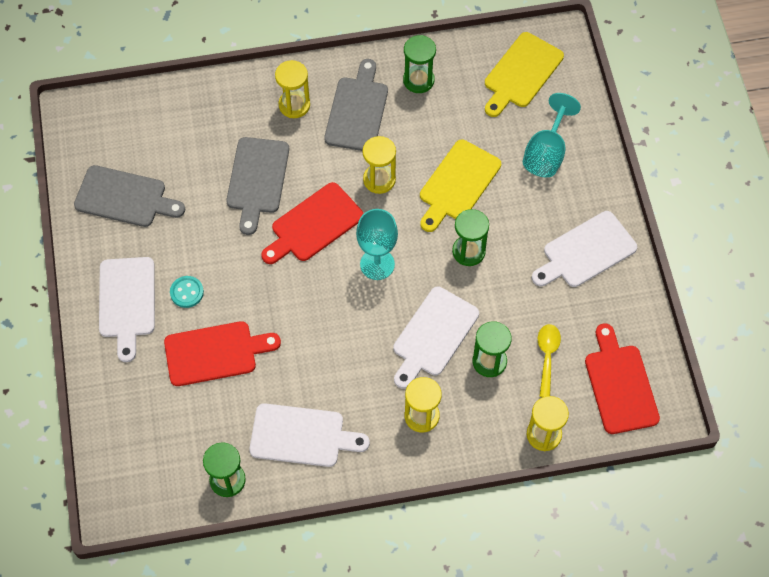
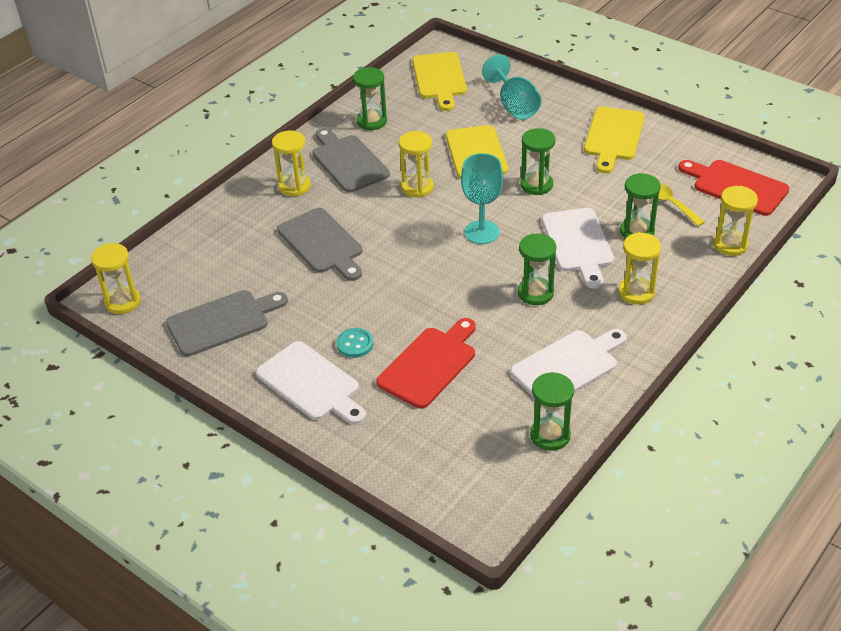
camera: 40 degrees left, 20 degrees down
red cutting board [261,182,364,264] -> none
white cutting board [532,211,637,287] -> yellow cutting board [584,107,645,173]
none -> yellow hourglass [91,243,140,314]
none -> green hourglass [518,234,556,305]

